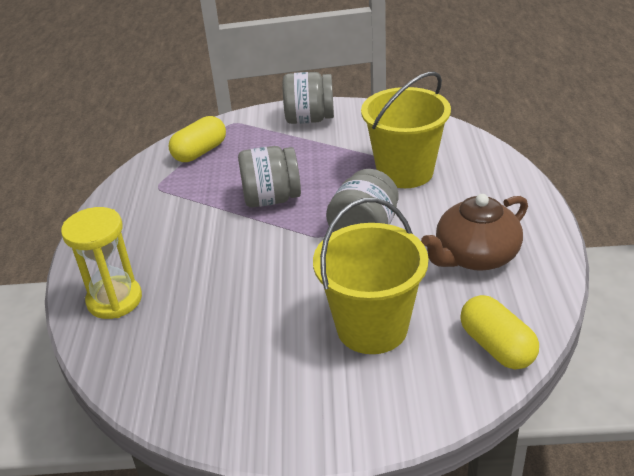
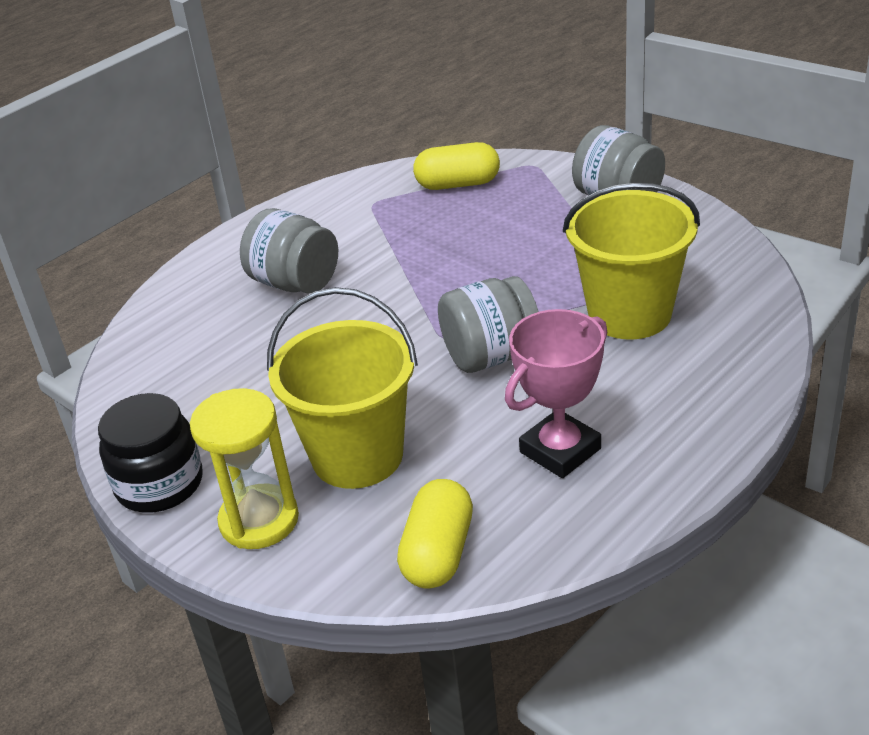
camera: 45 degrees right, 0 degrees up
yellow hourglass [61,207,142,319] -> yellow hourglass moved to [190,388,299,549]
grey jar [238,146,301,207] -> grey jar moved to [240,208,338,294]
brown teapot [421,194,528,271] -> pink trophy [505,309,608,478]
none -> black jar [98,393,202,513]

